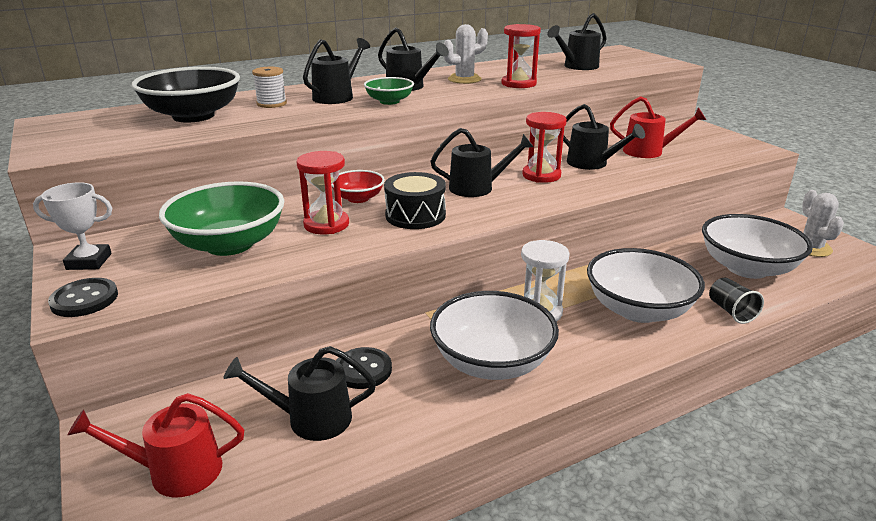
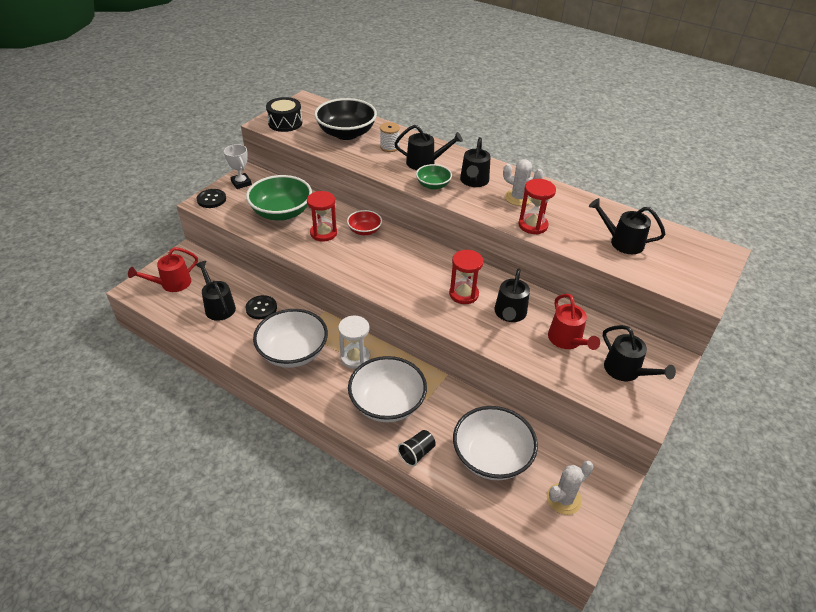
camera: 60 degrees right, 15 degrees up
red watering can [67,393,244,497] -> red watering can turned 90 degrees counterclockwise [128,247,198,292]
black drum [384,172,446,229] -> black drum moved to [266,97,302,132]
black watering can [430,128,534,197] -> black watering can moved to [603,325,676,381]

